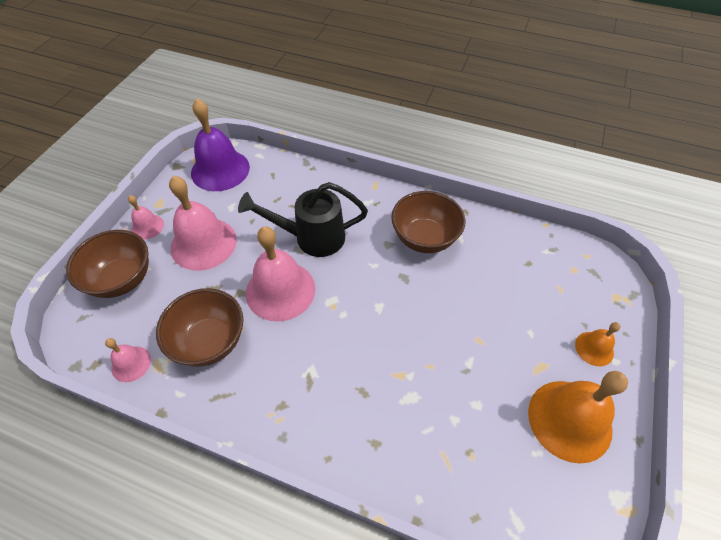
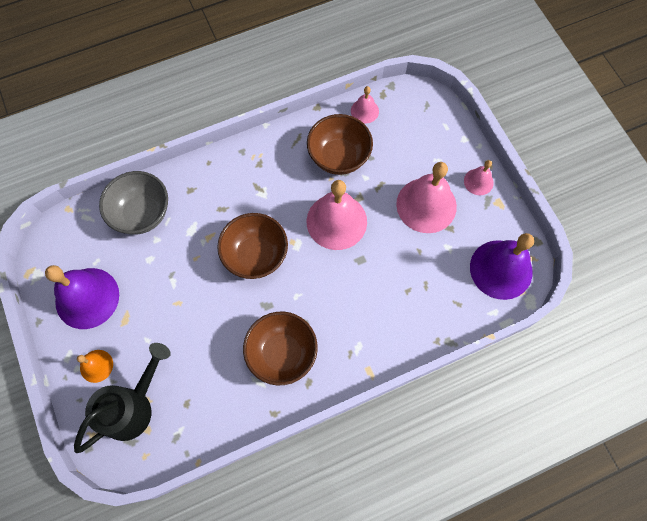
camera: 135 degrees right, 15 degrees up
brown bowl [66,230,149,298] -> brown bowl moved to [217,213,288,279]
black watering can [238,182,368,257] -> black watering can moved to [74,343,171,453]
orange bell [528,371,628,464] -> purple bell [45,265,119,329]
none -> grey bowl [99,171,168,235]

